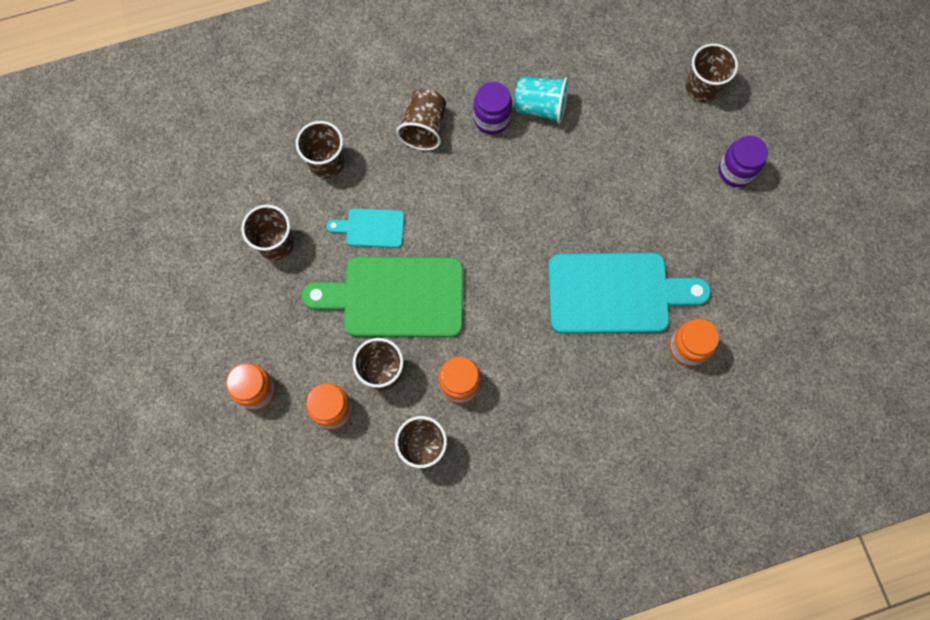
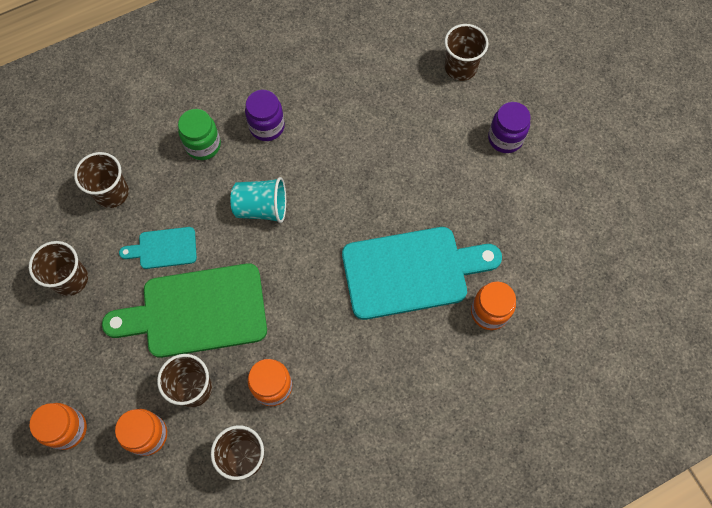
camera: 10 degrees left, 5 degrees down
brown cup [396,89,446,151] -> green jar [178,109,221,160]
turquoise cup [514,76,569,124] -> turquoise cup moved to [230,177,286,223]

